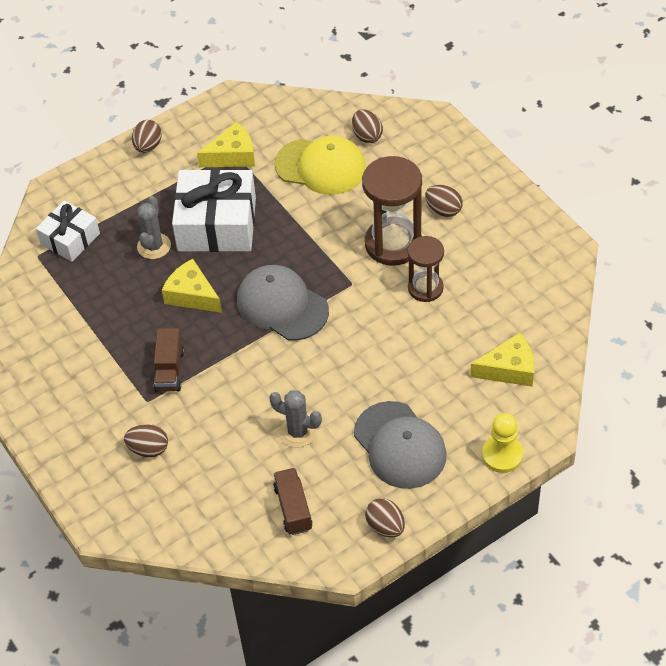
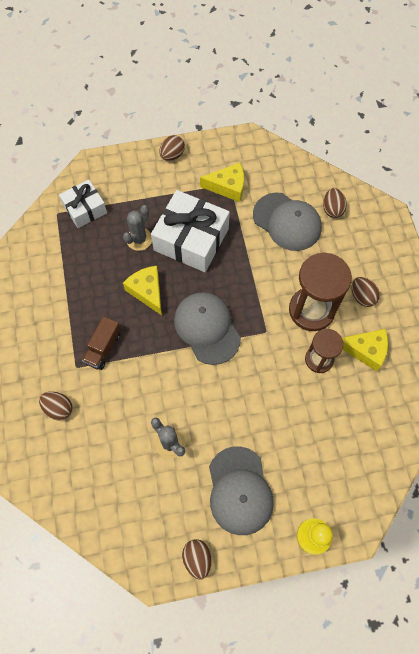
camera: 20 degrees right, 15 degrees up
brown truck [273,468,313,535] -> none
yellow cap [274,136,366,195] -> grey cap [253,193,322,251]
yellow cheese [470,333,534,387] -> yellow cheese moved to [342,329,388,371]

